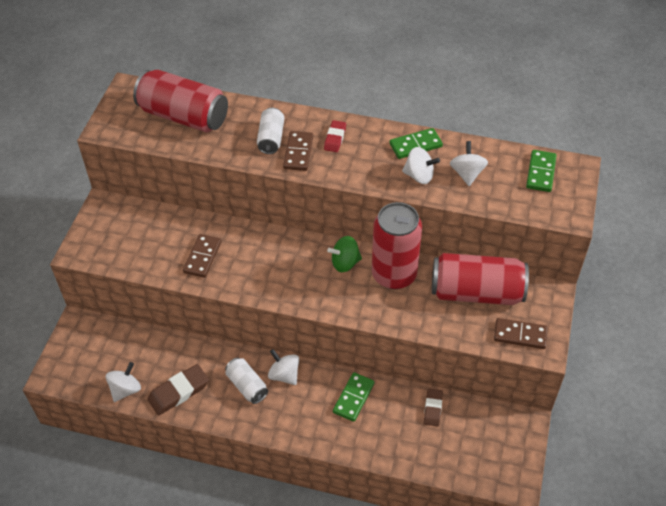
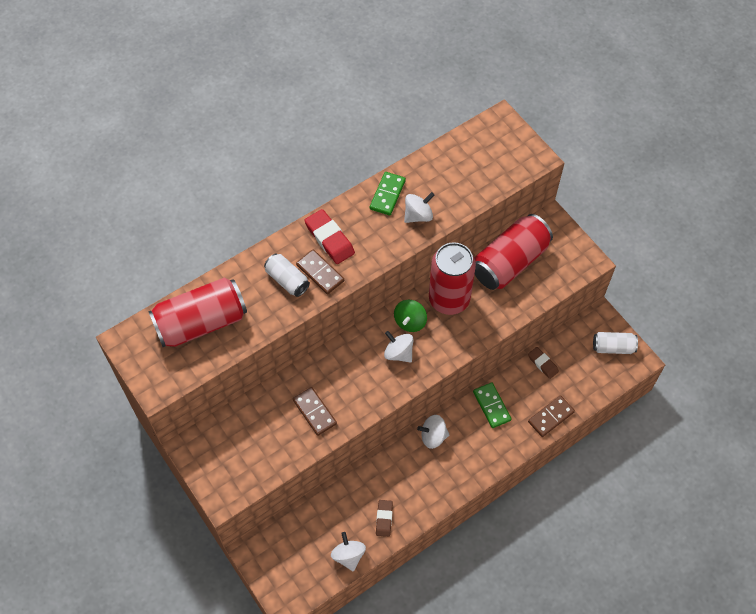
camera: 50 degrees left, 10 degrees up
brown eraser [147,364,209,415] -> brown eraser [376,500,393,537], size x0.62
white can [225,358,268,404] -> white can moved to [593,332,638,354]
red eraser [324,120,346,152] -> red eraser [304,209,355,264], size x1.62
white spinning top [450,141,488,186] -> white spinning top moved to [384,331,414,363]
brown domino [494,318,548,349] -> brown domino moved to [528,395,575,437]
green domino [526,150,557,192] -> none

